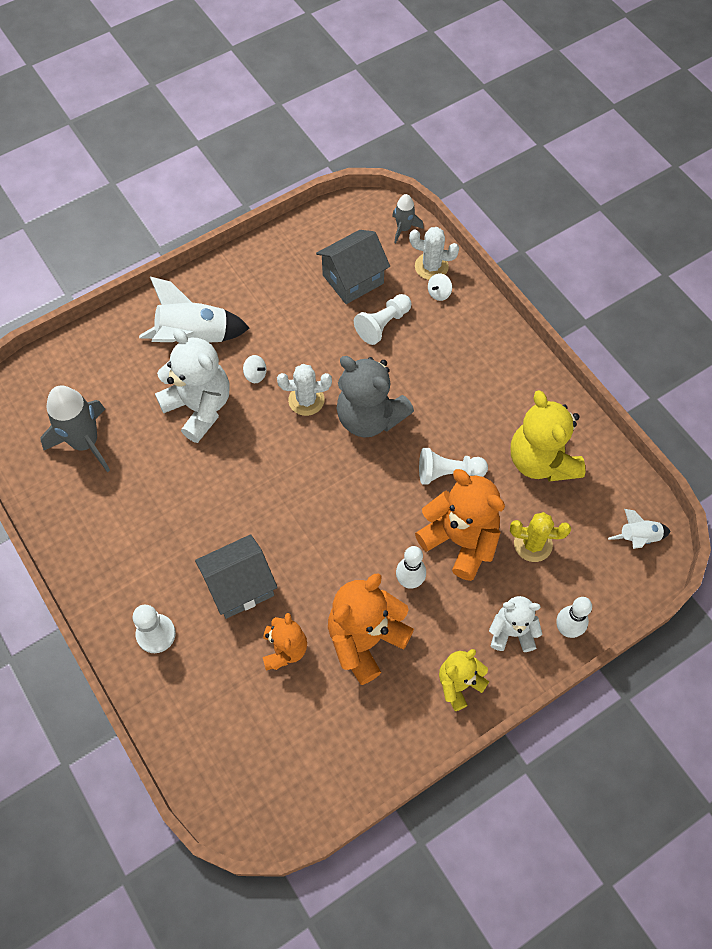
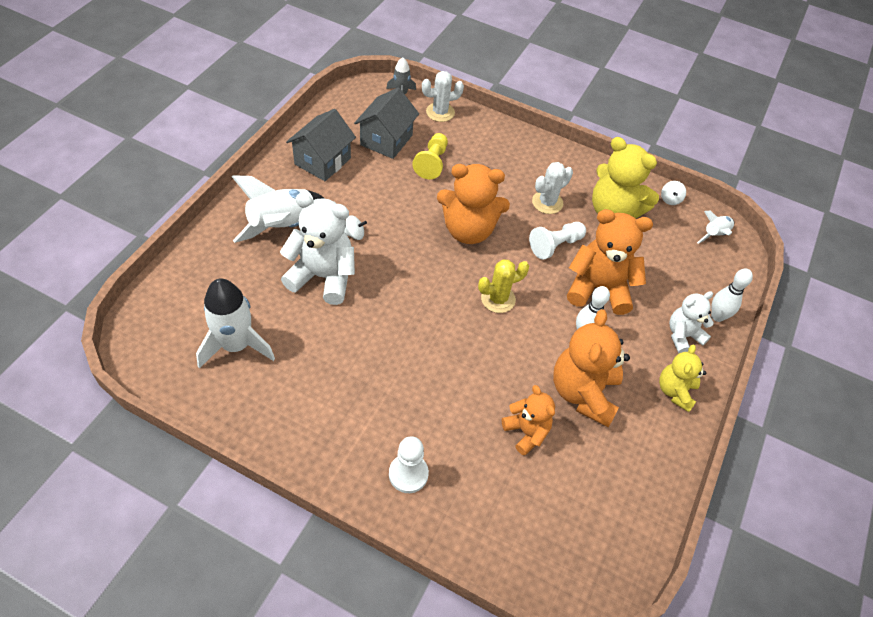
camera: 35 degrees left, 10 degrees down
grey rocket [40,385,110,472] -> white rocket [196,278,275,369]
grey house [195,534,278,619] -> grey house moved to [286,109,356,181]
white cactus [277,364,332,416] -> white cactus moved to [532,162,573,214]
grey teddy bear [337,356,414,438] -> orange teddy bear [437,164,510,244]
white pawn [354,294,411,345] -> yellow pawn [412,133,448,180]
white spinning top [428,273,452,301] -> white spinning top moved to [661,181,686,205]
yellow cactus [510,512,571,562] -> yellow cactus moved to [478,259,529,313]

